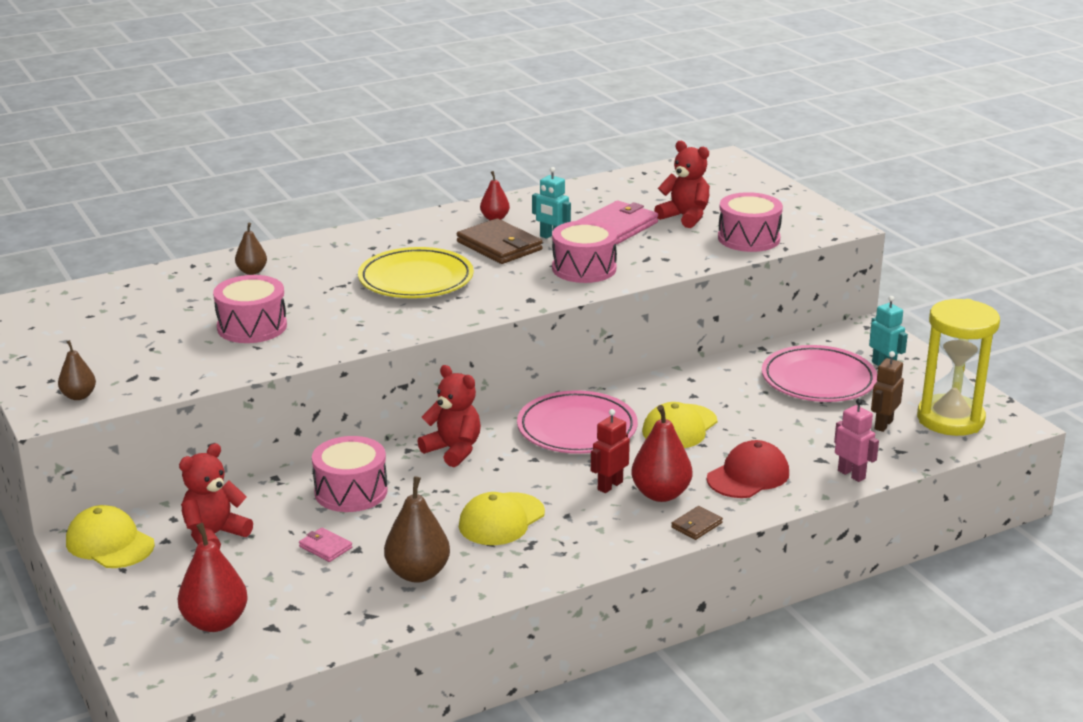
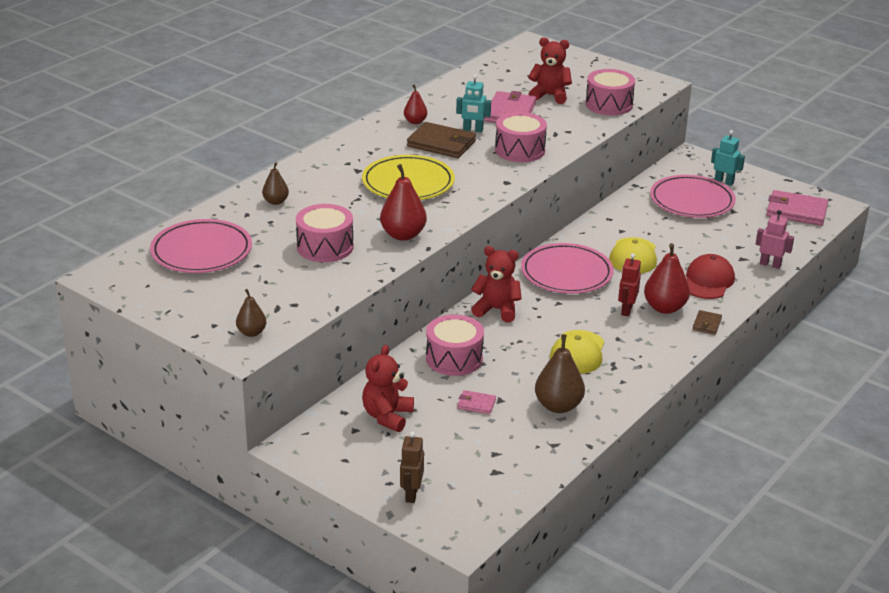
camera: 25 degrees left, 5 degrees up
yellow cap [66,505,155,568] -> none
red pear [178,523,248,632] -> red pear moved to [380,164,427,241]
brown robot [871,351,904,432] -> brown robot moved to [400,432,424,503]
yellow hourglass [917,299,1000,436] -> pink wallet [767,190,828,226]
none -> pink plate [150,219,252,273]

